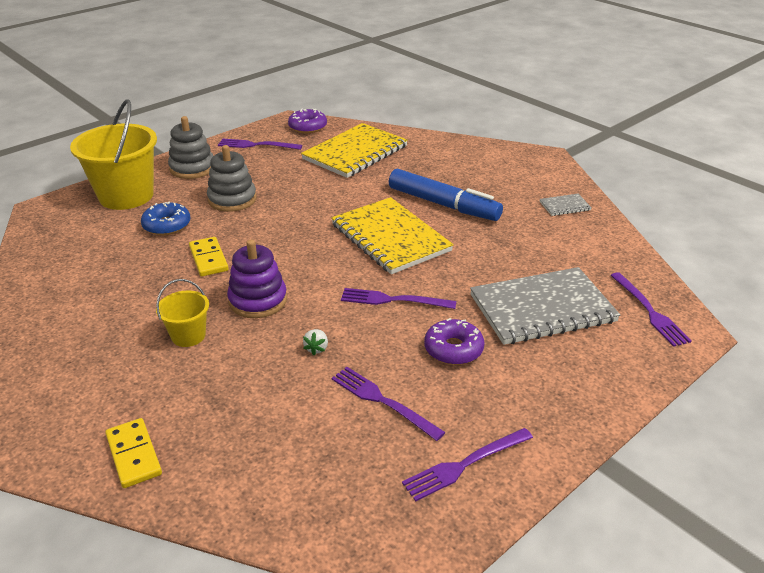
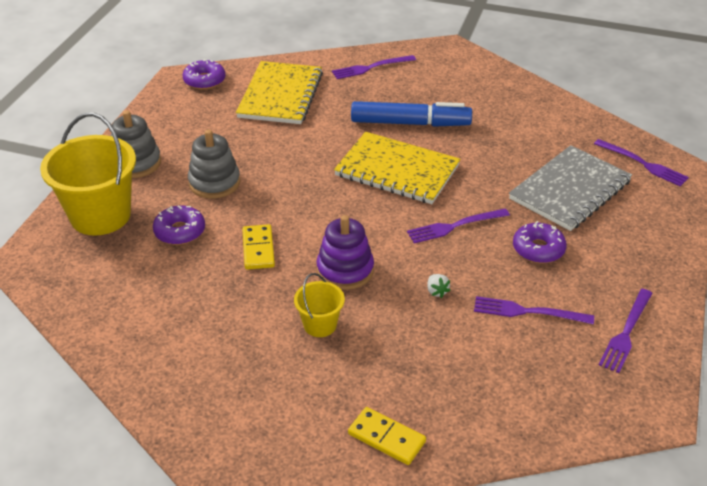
camera: 30 degrees left, 5 degrees up
blue donut [141,201,190,235] -> purple donut [153,205,205,245]
yellow domino [189,237,229,277] -> yellow domino turned 45 degrees clockwise [242,224,275,270]
purple fork [218,138,302,150] -> purple fork moved to [332,55,416,79]
grey notebook [539,194,592,216] -> none

